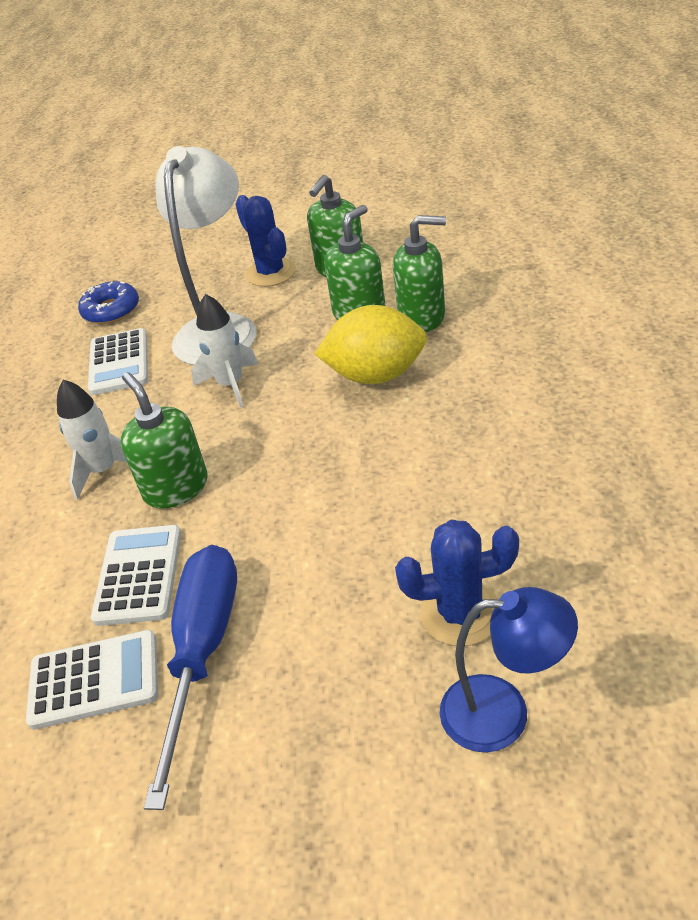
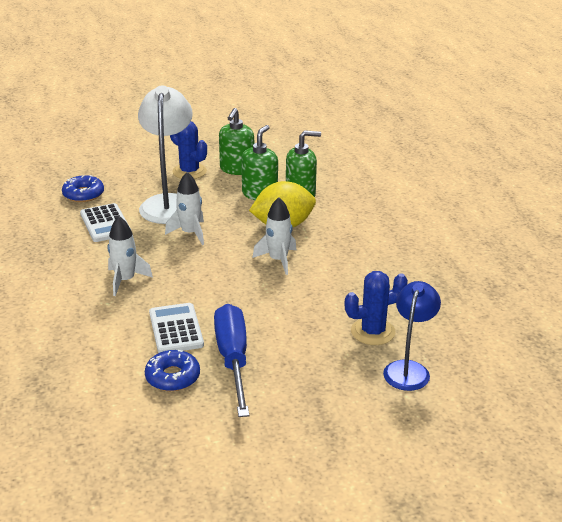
camera: 20 degrees left, 10 degrees down
white calculator [26,630,158,730] -> blue donut [145,350,200,391]
green soap dispenser [121,372,208,508] -> none
blue lamp [440,587,578,753] -> blue lamp turned 60 degrees counterclockwise [383,281,441,391]
none -> white rocket [253,197,296,275]

